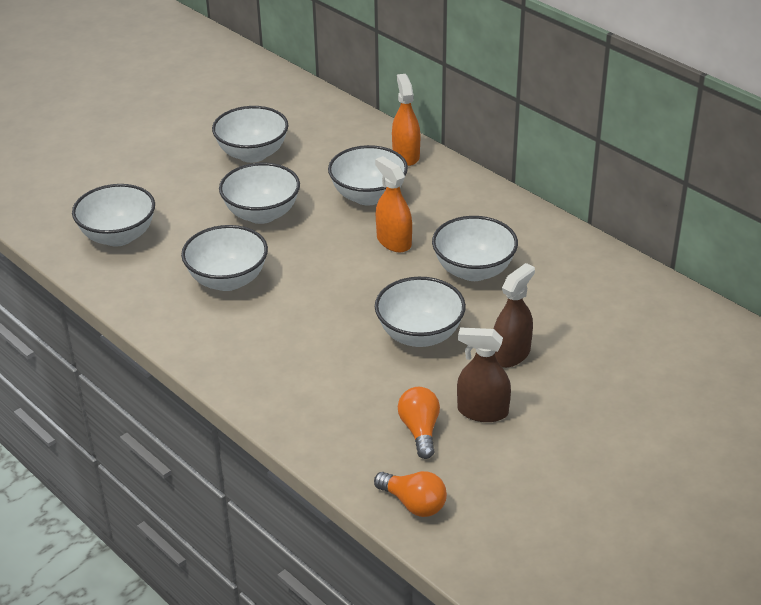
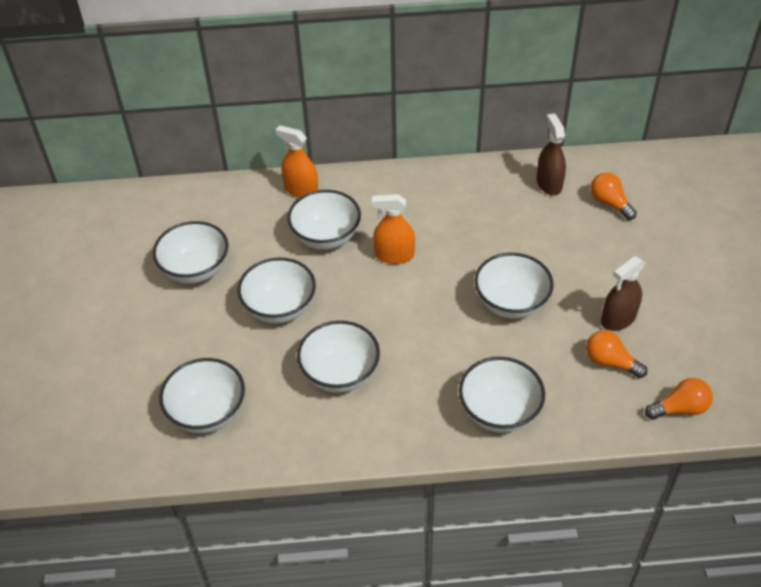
camera: 50 degrees left, 10 degrees up
white bowl [432,216,518,281] -> white bowl moved to [459,357,545,433]
brown spray bottle [494,263,535,368] -> brown spray bottle moved to [537,113,566,195]
none -> orange light bulb [590,172,637,220]

